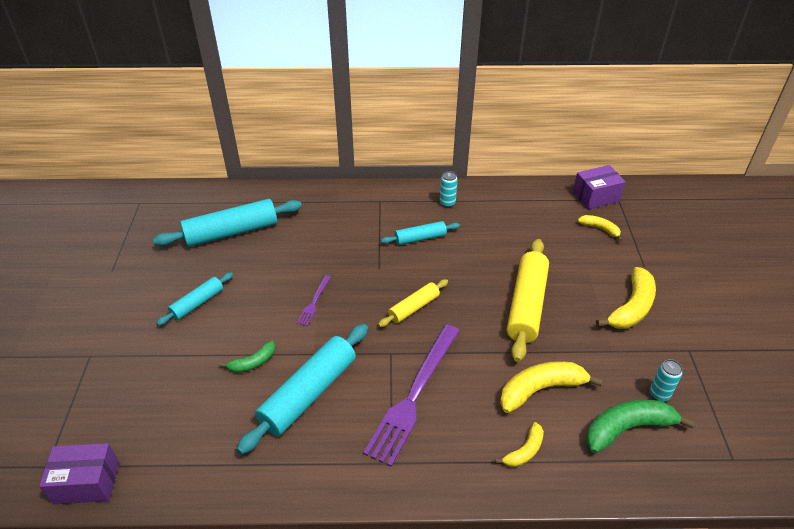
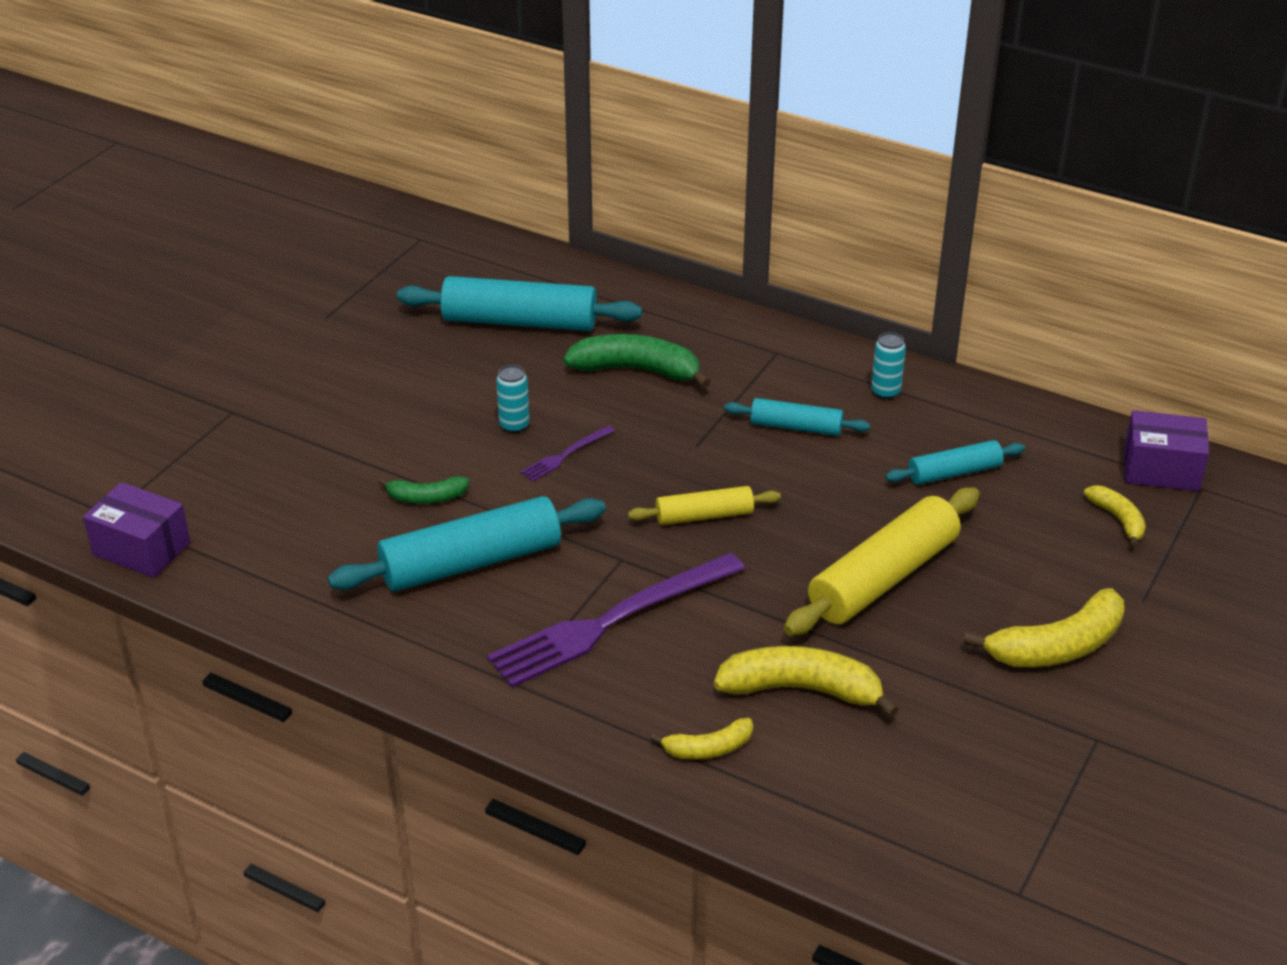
camera: 30 degrees right, 5 degrees down
turquoise rolling pin [156,272,233,326] -> turquoise rolling pin moved to [885,440,1025,485]
green banana [586,400,695,454] -> green banana moved to [563,334,711,388]
turquoise can [650,359,683,402] -> turquoise can moved to [496,365,530,433]

